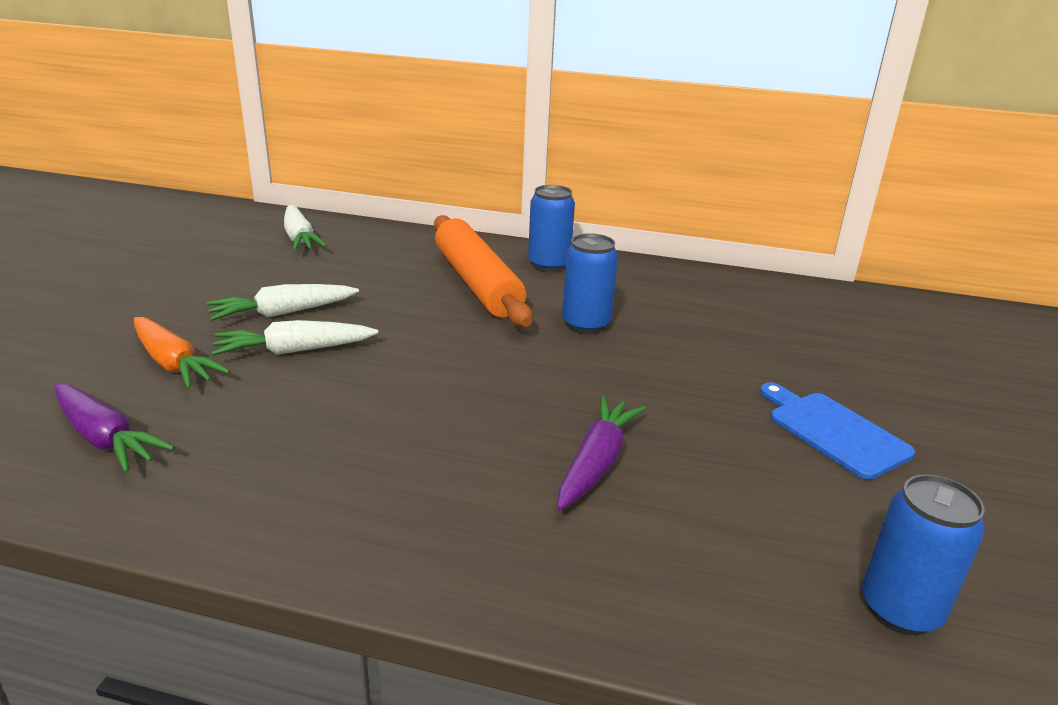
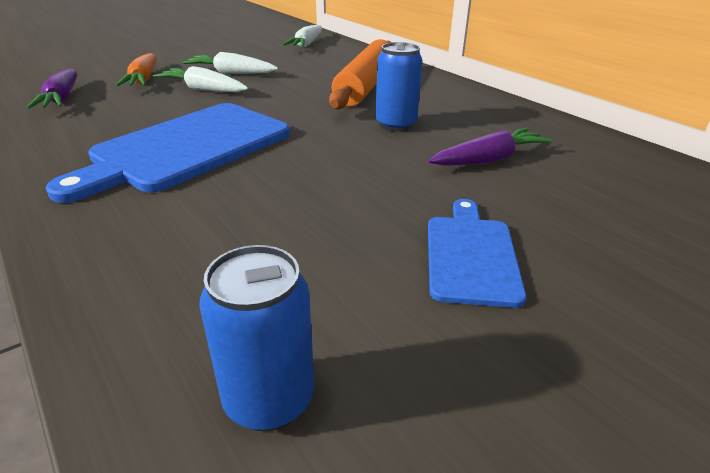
camera: 40 degrees right, 5 degrees up
blue can [528,185,575,272] -> none
purple carrot [558,396,646,510] -> purple carrot moved to [428,128,553,165]
none -> blue cutting board [46,103,290,203]

